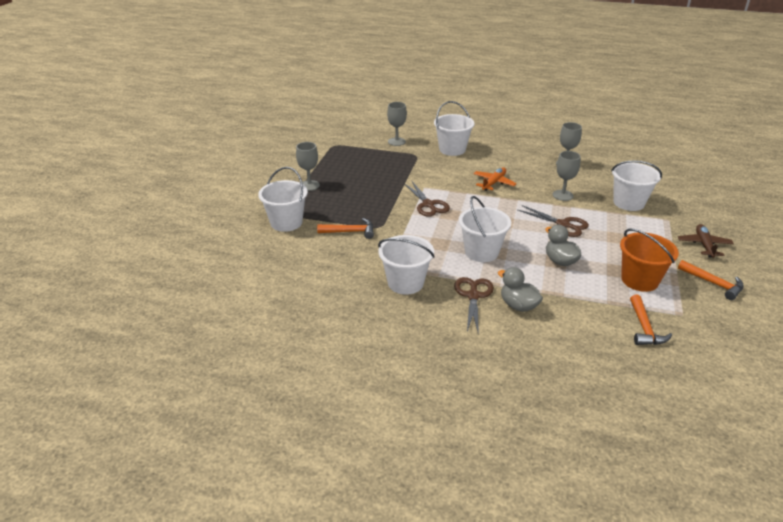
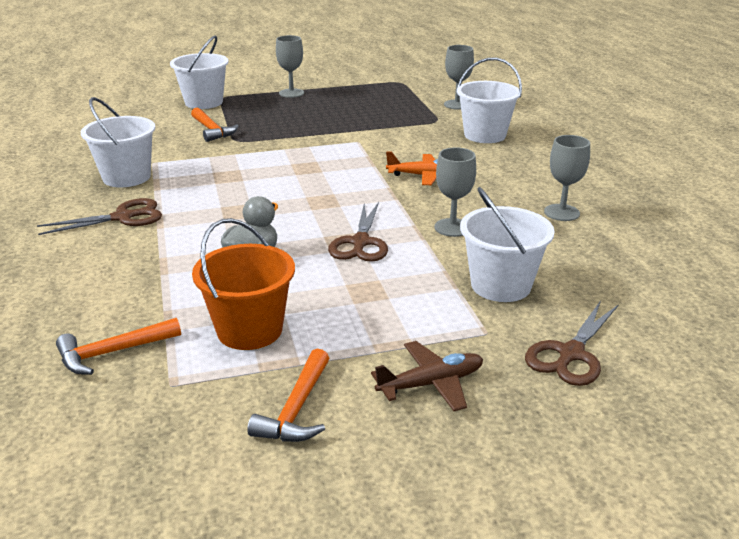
camera: 60 degrees right, 5 degrees down
brown scissors [404,182,450,217] -> brown scissors moved to [525,301,619,386]
white bucket [459,196,511,262] -> none
grey duck [498,267,543,312] -> none

